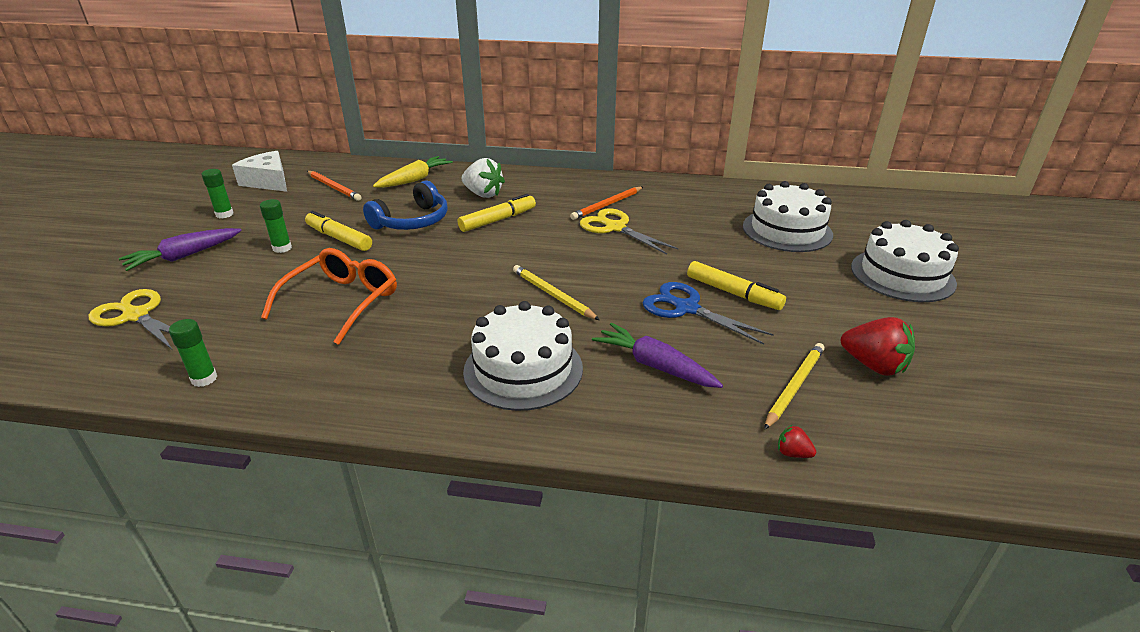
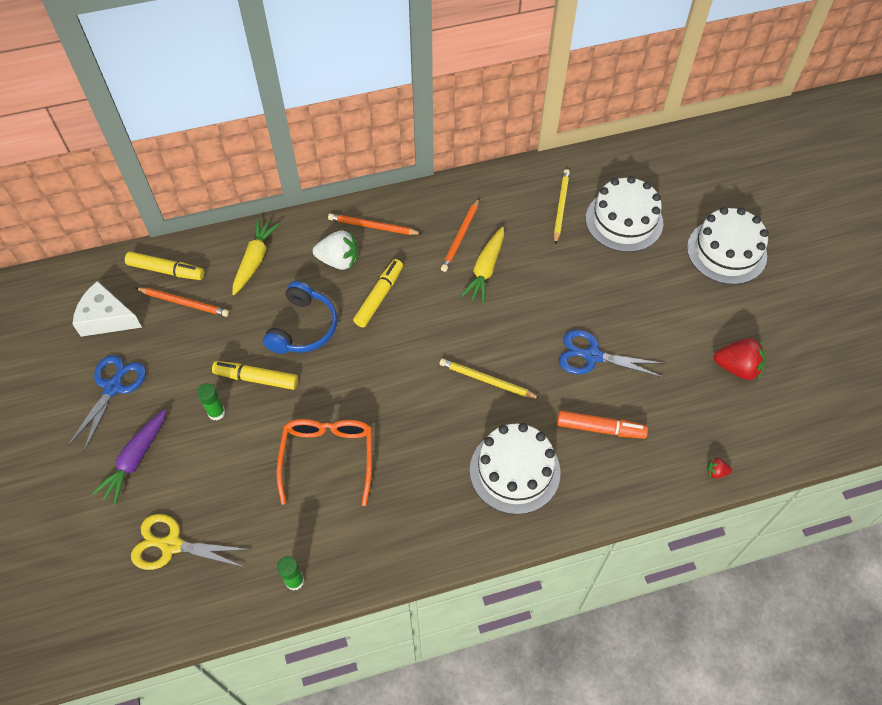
camera: 25 degrees left, 25 degrees up
green glue stick [202,169,234,218] -> blue scissors [67,355,146,451]
yellow scissors [580,208,679,254] -> yellow carrot [461,227,504,304]
purple carrot [592,323,723,388] -> orange marker [557,411,648,439]
yellow marker [687,261,786,310] -> yellow marker moved to [125,252,204,280]
yellow pencil [764,343,825,430] -> yellow pencil moved to [554,169,570,245]
none -> orange pencil [328,213,422,235]

